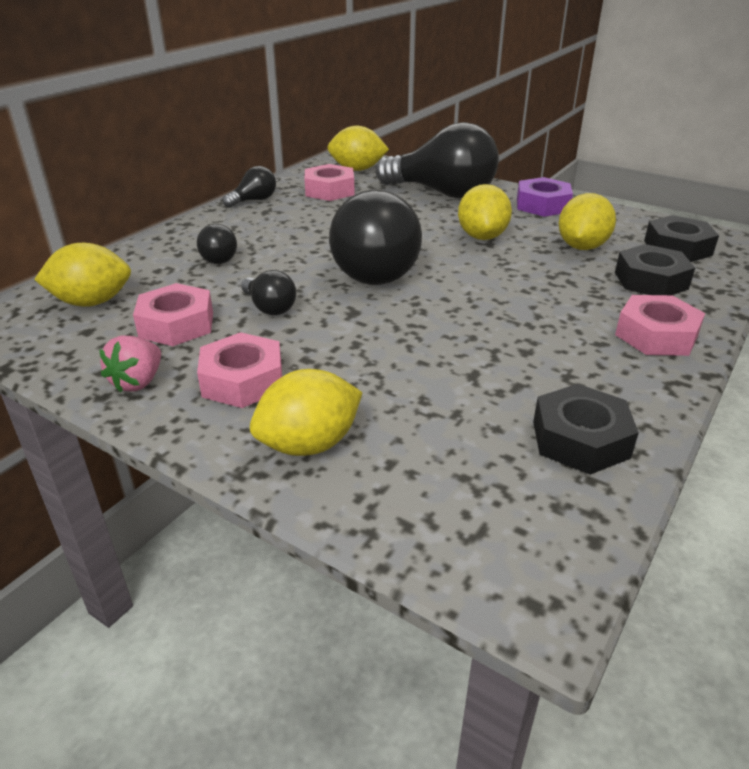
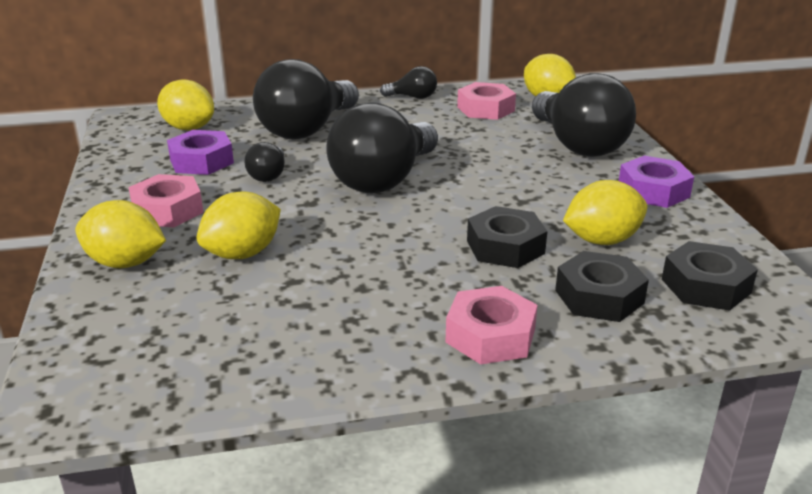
camera: 45 degrees right, 5 degrees down
pink strawberry [99,336,161,392] -> none
pink nut [133,283,213,346] -> purple nut [167,130,234,175]
black light bulb [197,224,237,264] -> black light bulb [253,59,359,139], size x2.19
yellow lemon [458,184,512,240] -> yellow lemon moved to [197,192,281,259]
black nut [533,384,639,474] -> black nut moved to [467,206,547,268]

